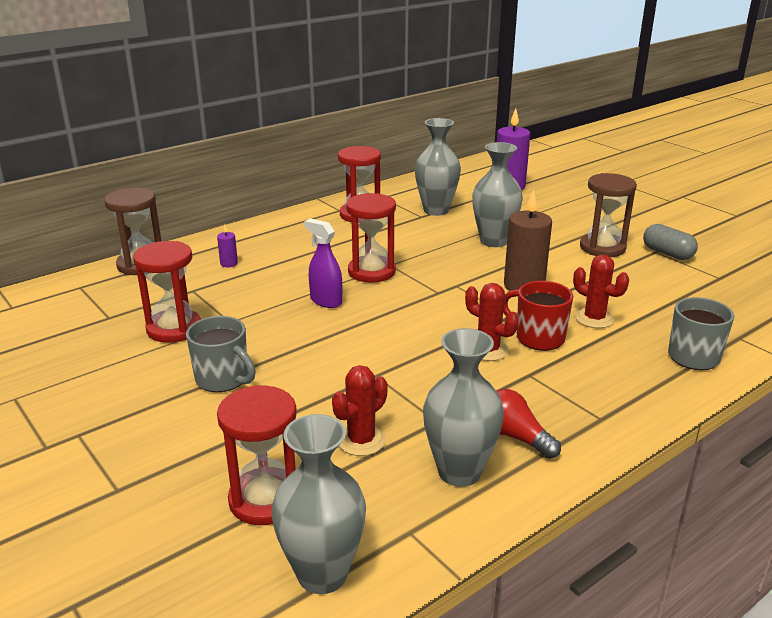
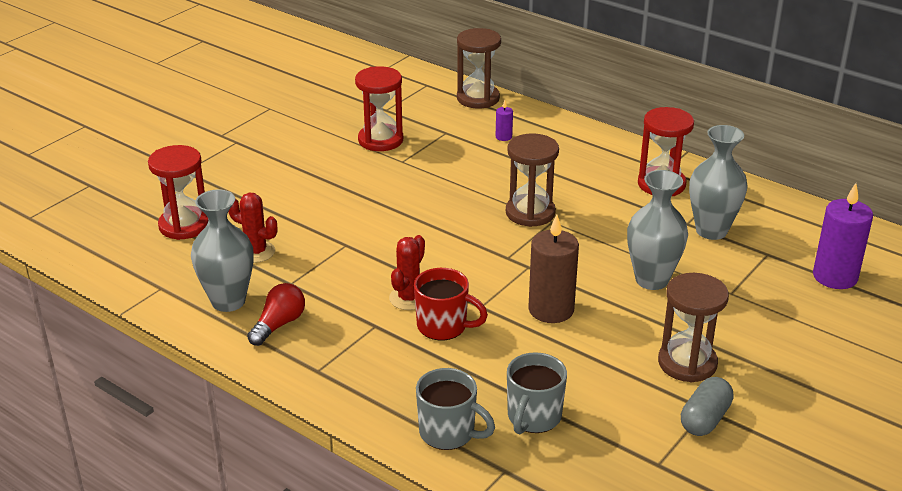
camera: 75 degrees right, 5 degrees up
grey mug [186,316,256,392] -> grey mug moved to [507,352,567,434]
grey vase [271,414,366,594] -> none
purple spray bottle [304,218,342,308] -> none
red hourglass [346,193,396,283] -> brown hourglass [506,133,559,227]
red mug [503,281,573,351] -> red mug turned 90 degrees clockwise [414,268,488,340]
red cactus [573,255,629,328] -> none

